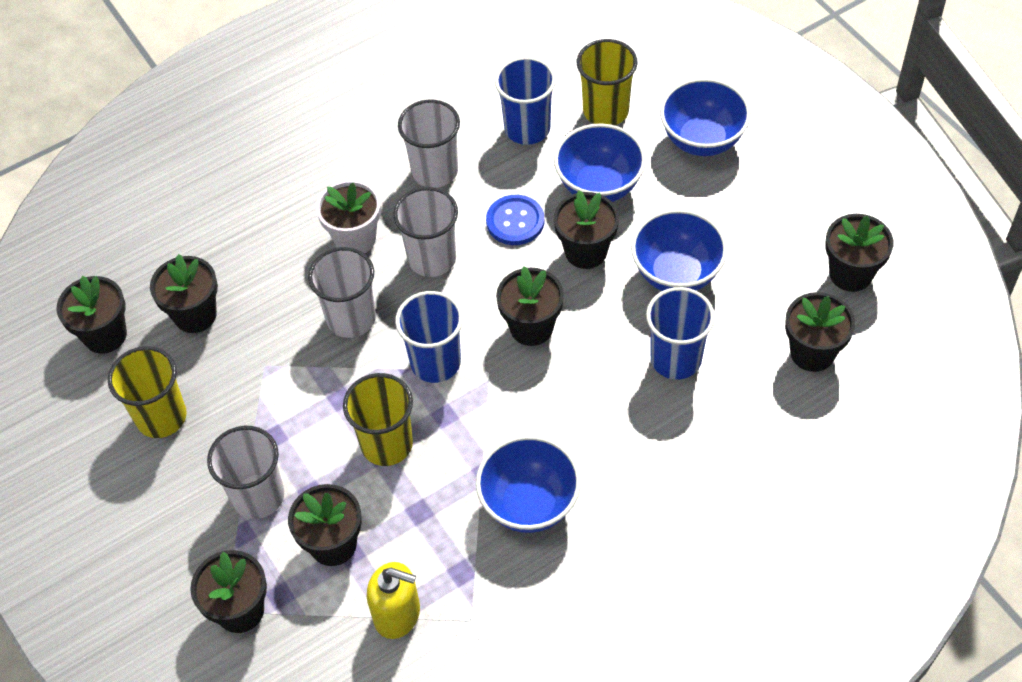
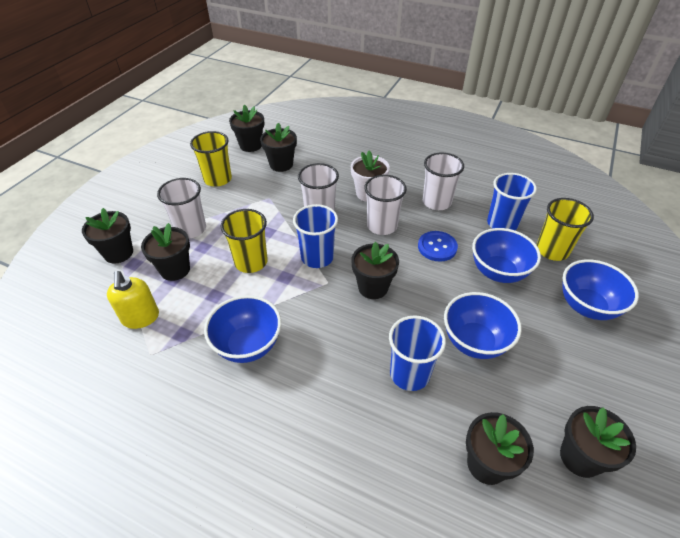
camera: 55 degrees right, 10 degrees down
black flower pot [554,190,619,269] -> none

